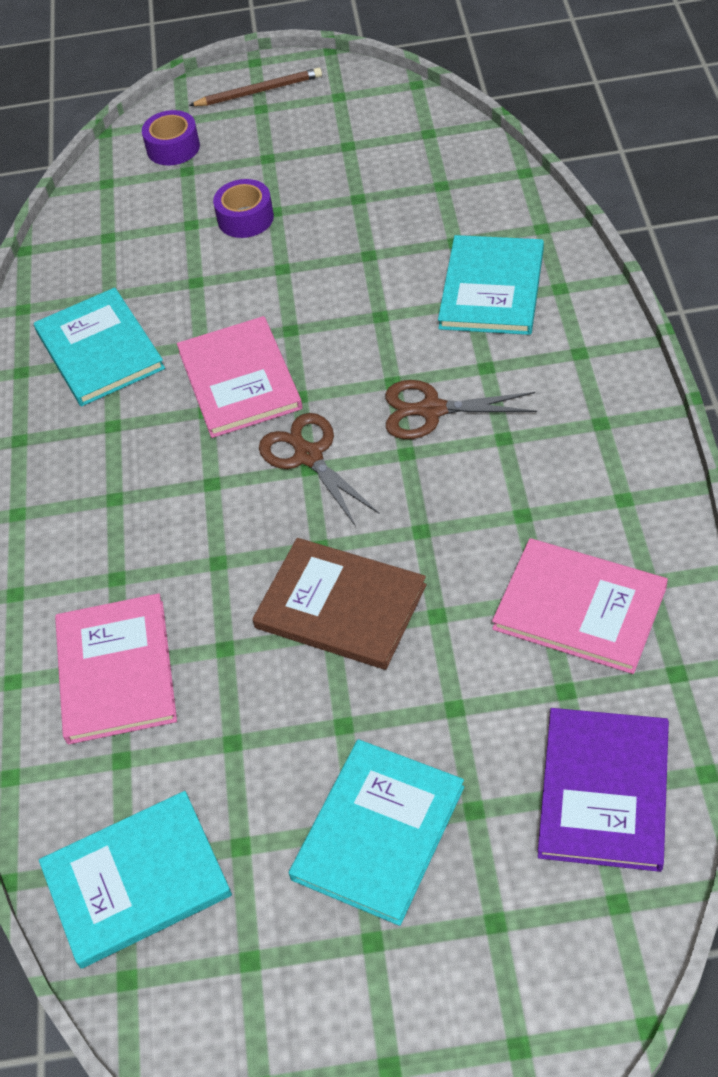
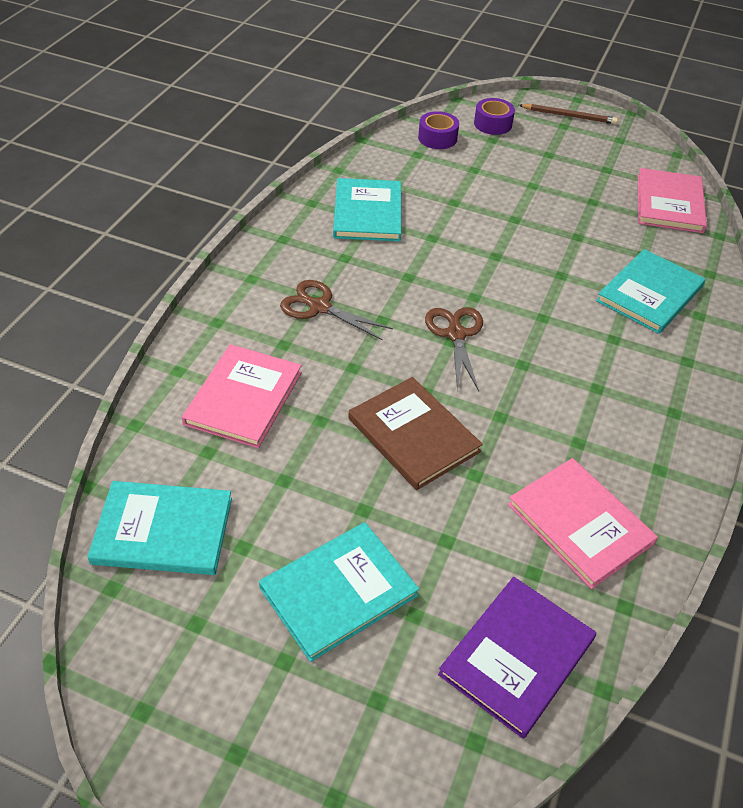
camera: 20 degrees right, 5 degrees down
pink book [177,316,302,438] -> pink book moved to [638,168,707,233]
purple tape [213,179,274,238] -> purple tape moved to [418,111,459,149]
brown scissors [385,380,537,439] -> brown scissors moved to [280,280,393,341]

